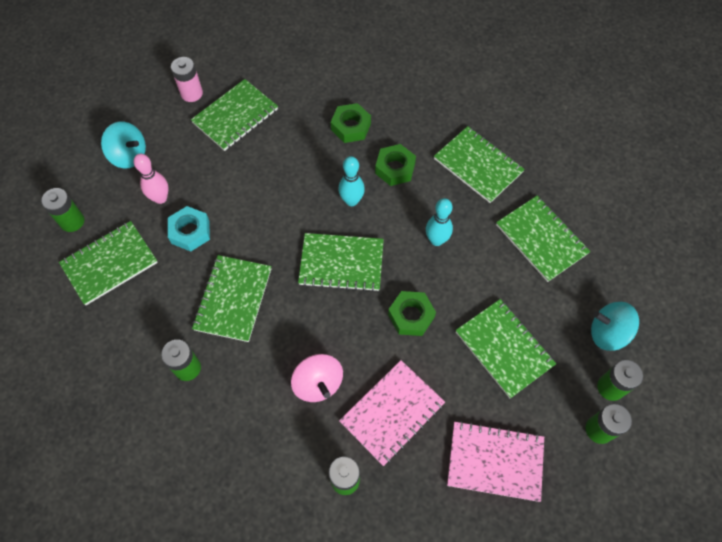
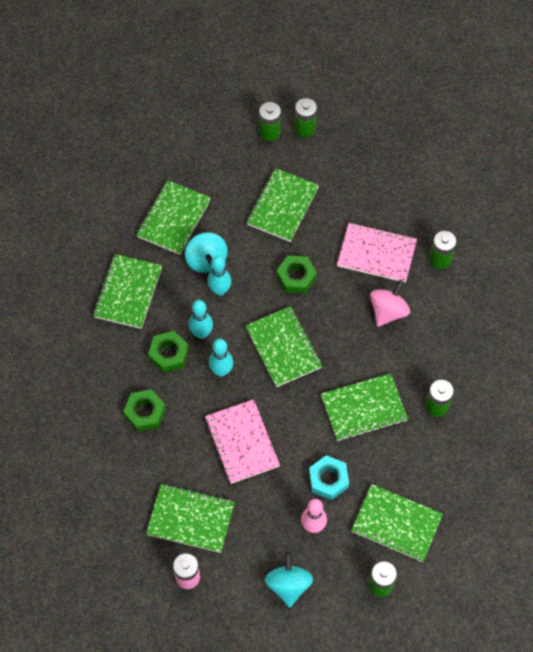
camera: 120 degrees left, 0 degrees up
pink notebook [447,421,544,502] -> pink notebook moved to [205,399,280,484]
turquoise spinning top [591,302,639,351] -> turquoise spinning top moved to [185,232,228,273]
none -> turquoise bowling pin [189,300,213,339]

